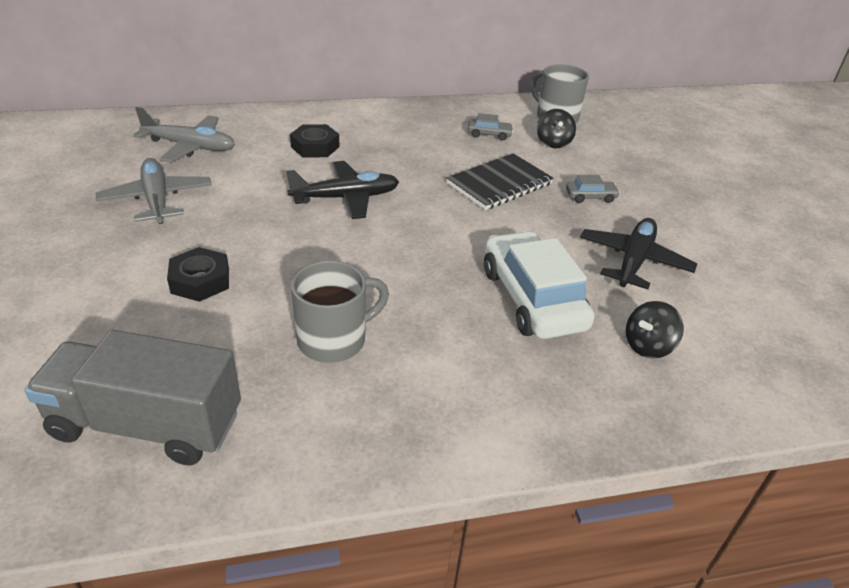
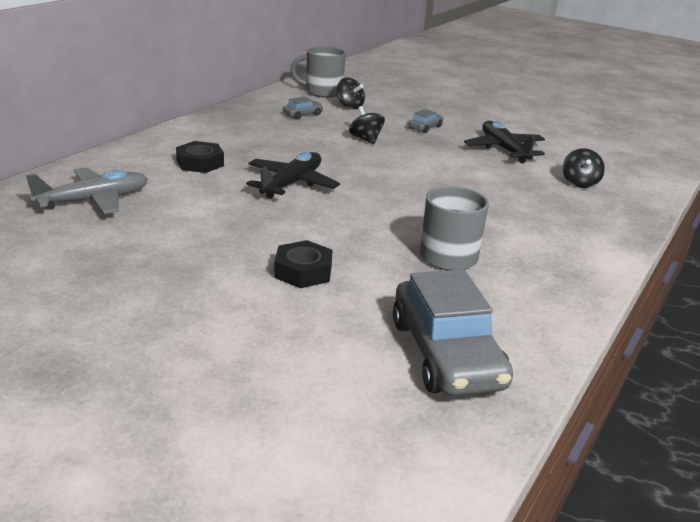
camera: 45 degrees left, 10 degrees down
grey truck [25,330,241,465] -> grey car [393,269,513,396]
grey plane [96,158,212,224] -> none
black notebook [447,153,554,210] -> black spinning top [349,106,385,144]
white car [484,231,594,339] -> none

